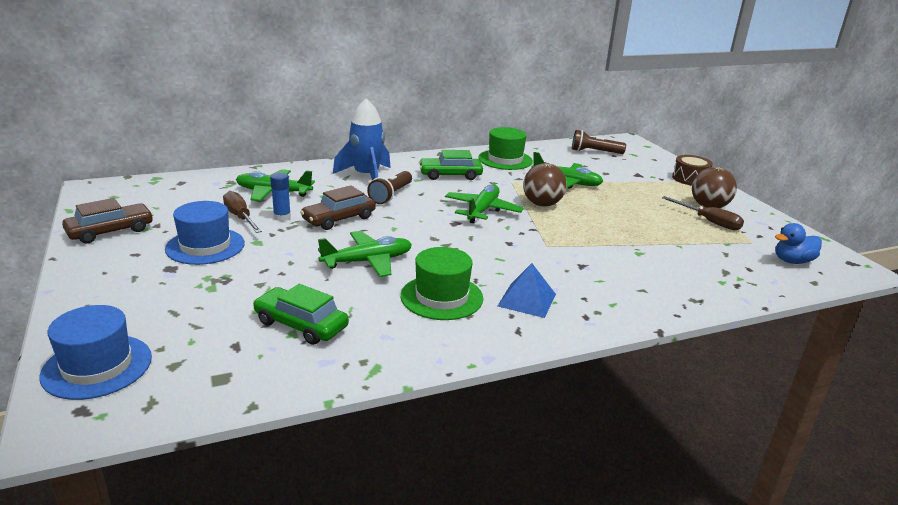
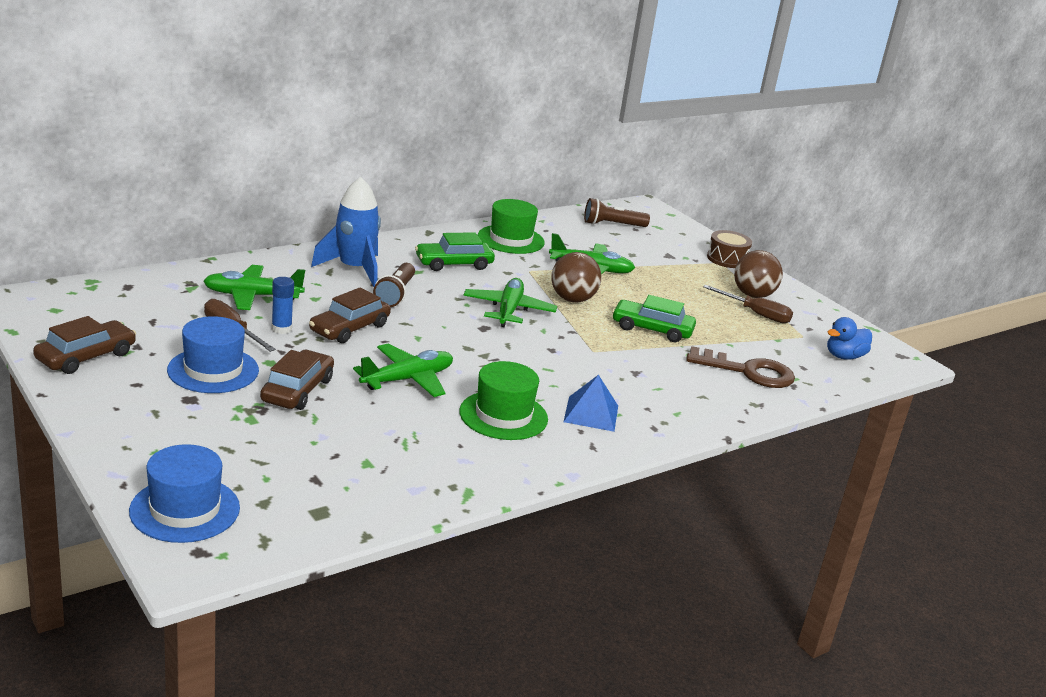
camera: 15 degrees left, 0 degrees up
green car [253,284,349,345] -> green car moved to [612,295,696,342]
none -> brown car [260,350,334,410]
none -> brown key [686,346,795,388]

